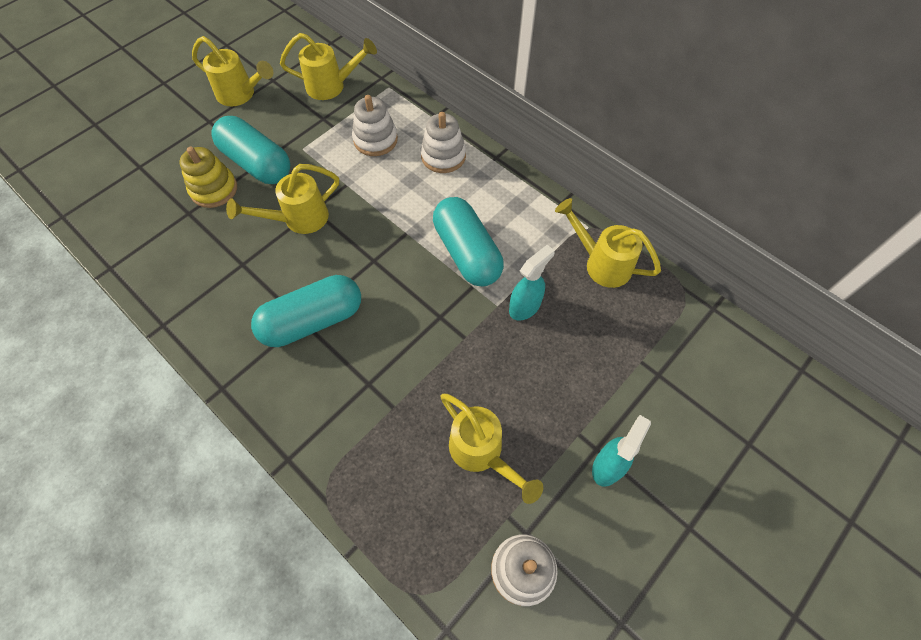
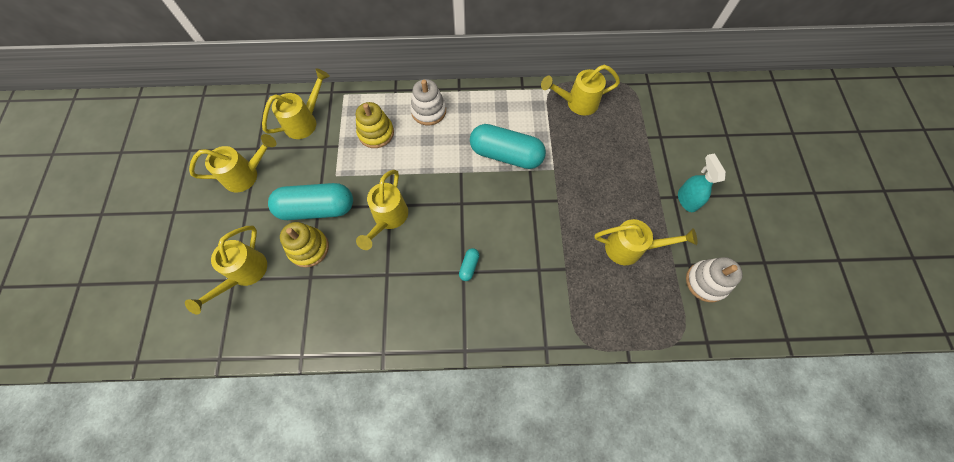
camera: 45 degrees left, 5 degrees up
turquoise capsule [251,275,361,347] -> turquoise capsule [459,248,480,281], size x0.41
white stacking toy [352,95,398,156] -> yellow stacking toy [356,102,394,148]
turquoise spray bottle [509,245,555,321] -> none
none -> yellow watering can [185,226,267,314]

